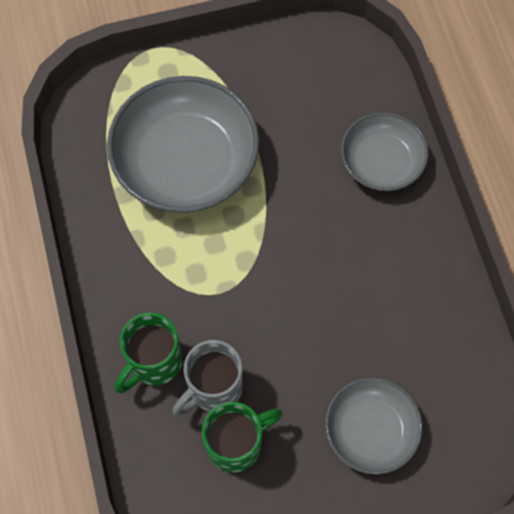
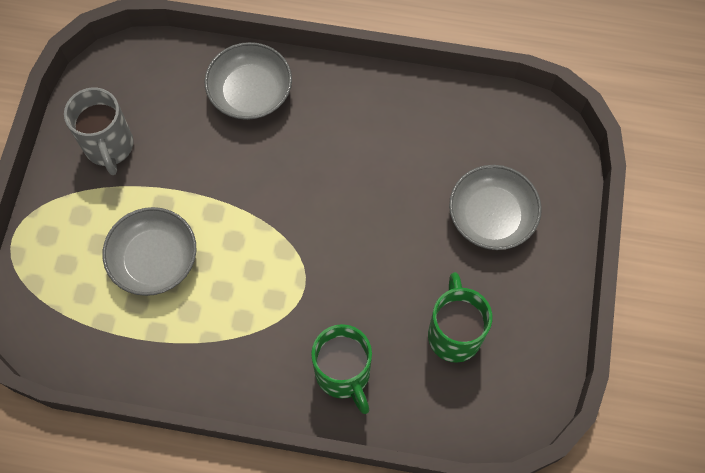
camera: 65 degrees left, 0 degrees up
grey bowl [107,76,259,213] -> grey bowl [103,207,196,296], size x0.58
grey mug [172,340,243,417] -> grey mug moved to [64,88,133,175]

